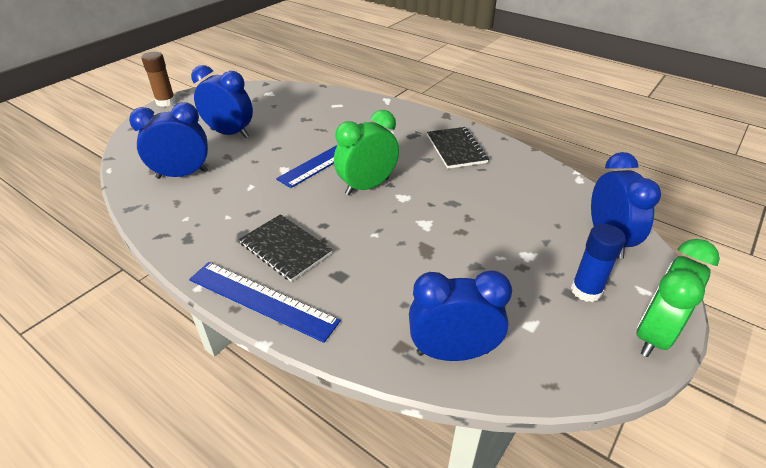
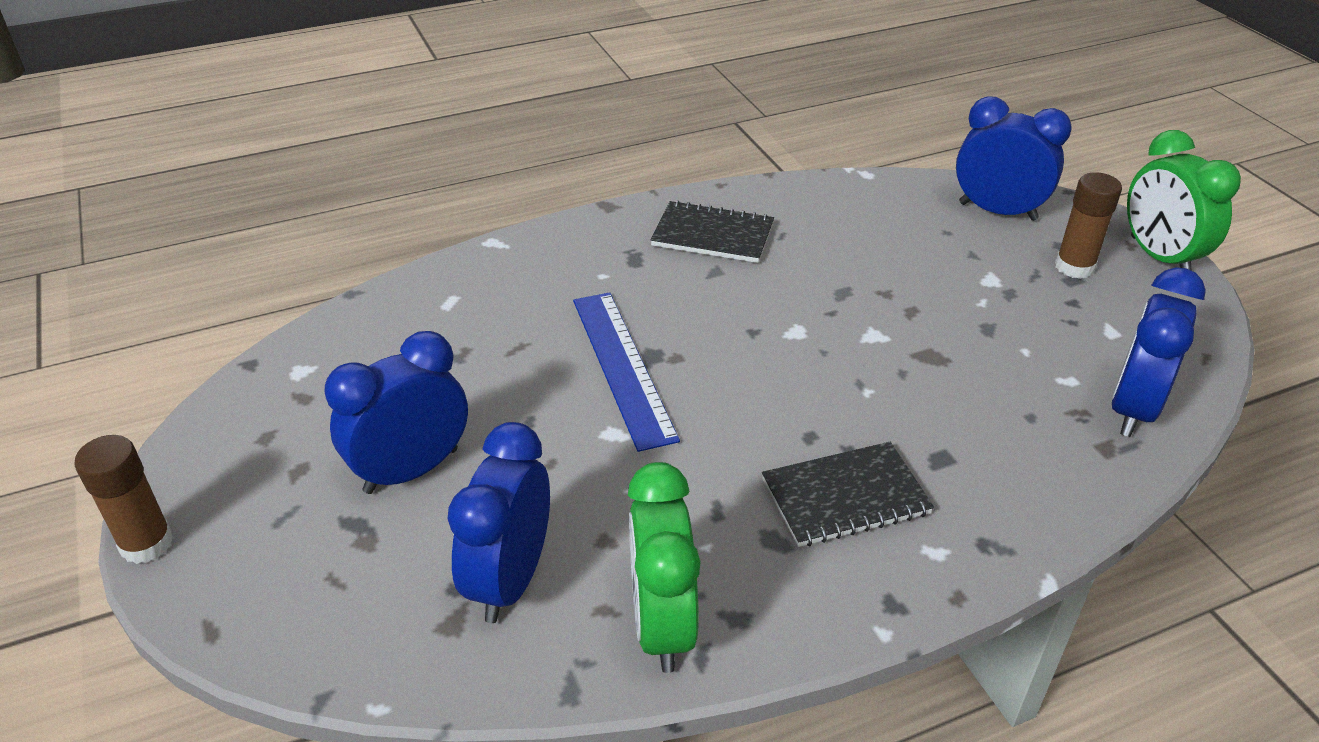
camera: 60 degrees left, 0 degrees up
blue ruler [189,262,341,343] -> none
green clock [334,110,399,195] -> green clock moved to [628,462,700,673]
blue glue stick [571,224,626,302] -> brown glue stick [1055,172,1122,279]

